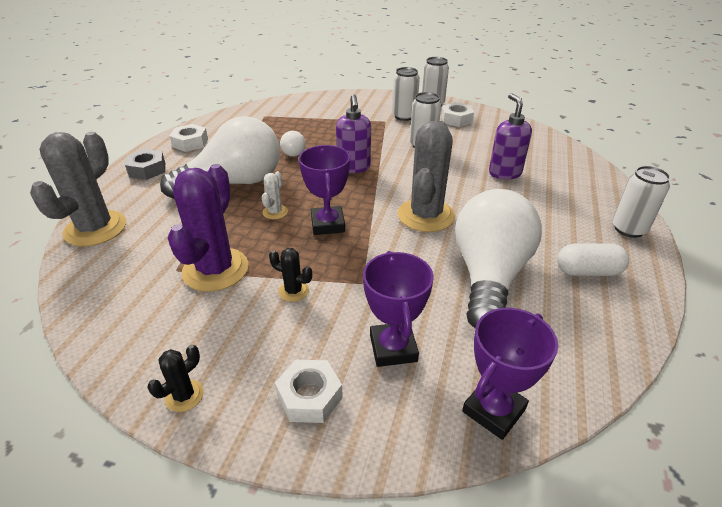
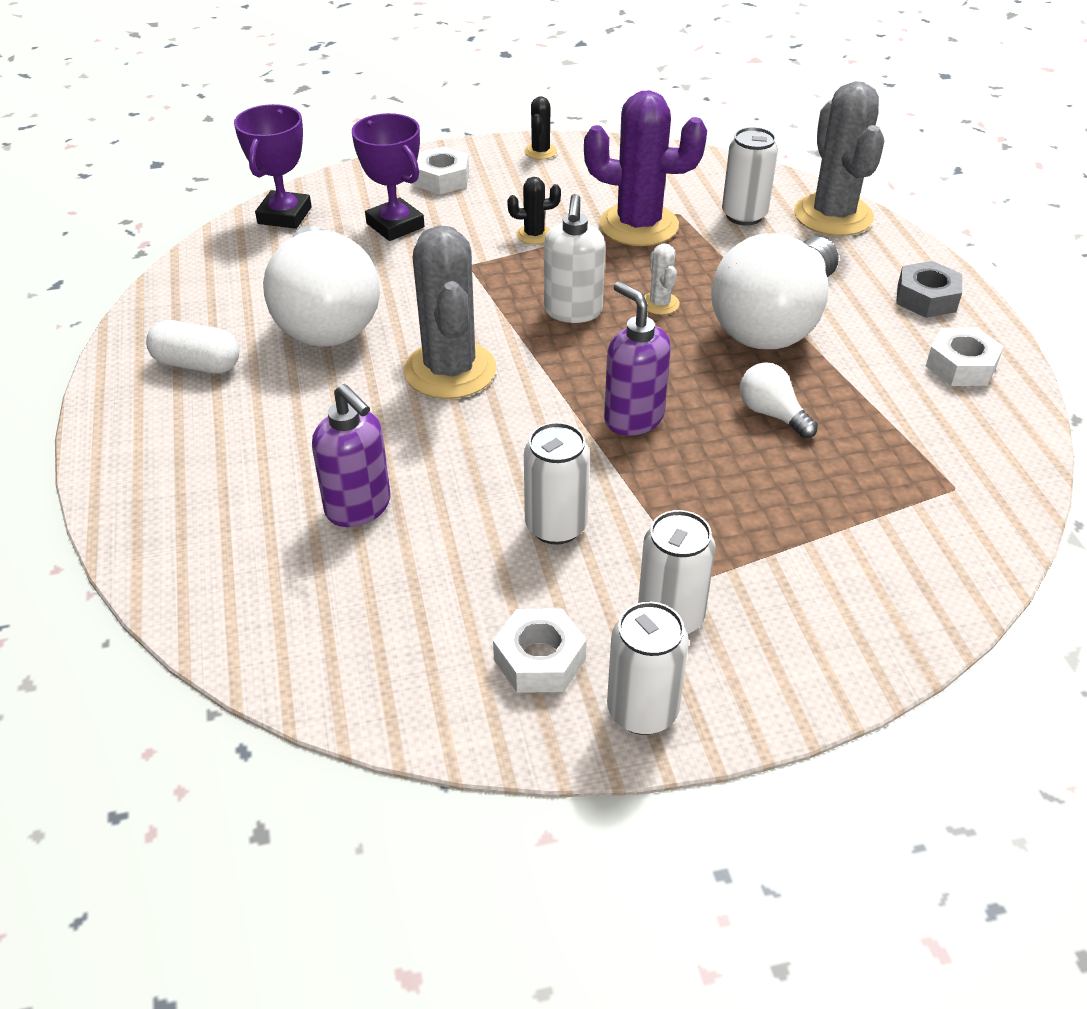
camera: 150 degrees right, 5 degrees up
purple cactus [168,164,248,292] -> purple cactus turned 60 degrees counterclockwise [584,90,707,246]
purple trophy [299,145,350,235] -> white soap dispenser [544,194,605,323]
white capsule [557,243,629,276] -> white capsule turned 45 degrees clockwise [146,320,239,374]
white can [612,166,670,238] -> white can moved to [722,127,778,226]

